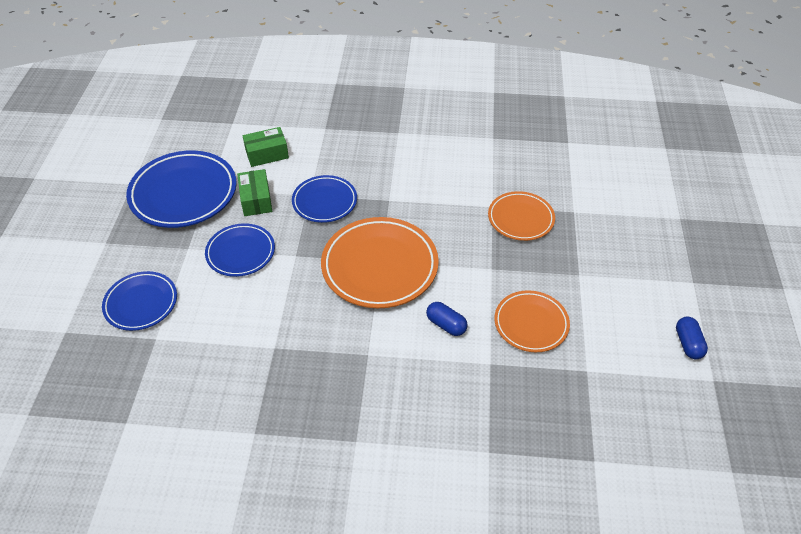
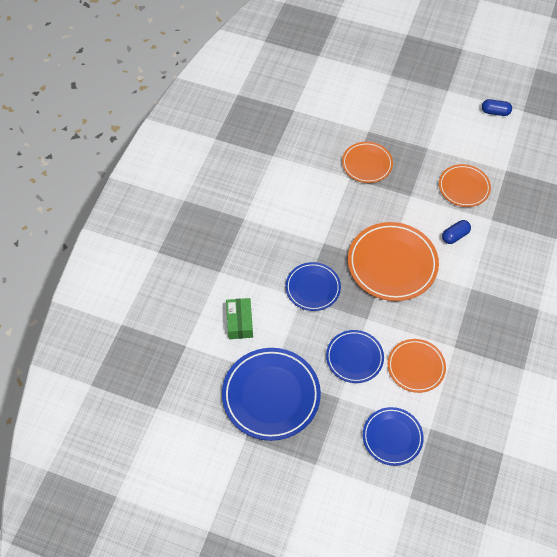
camera: 75 degrees left, 10 degrees up
green box [237,169,272,216] -> none
none -> orange plate [388,339,446,393]

